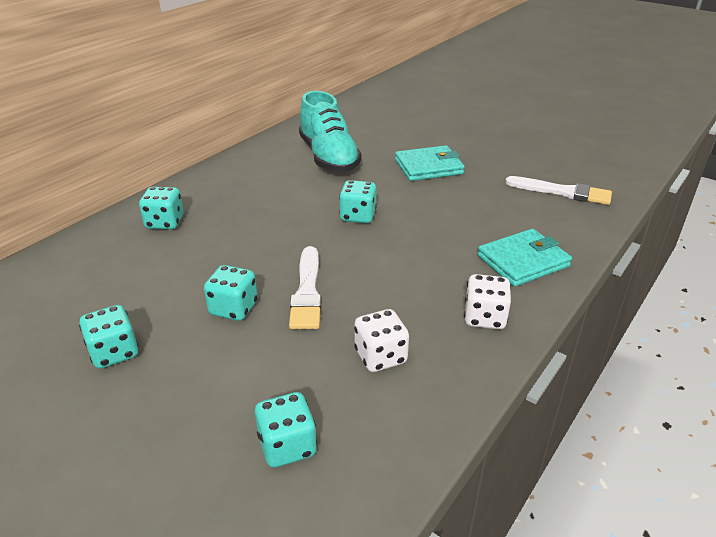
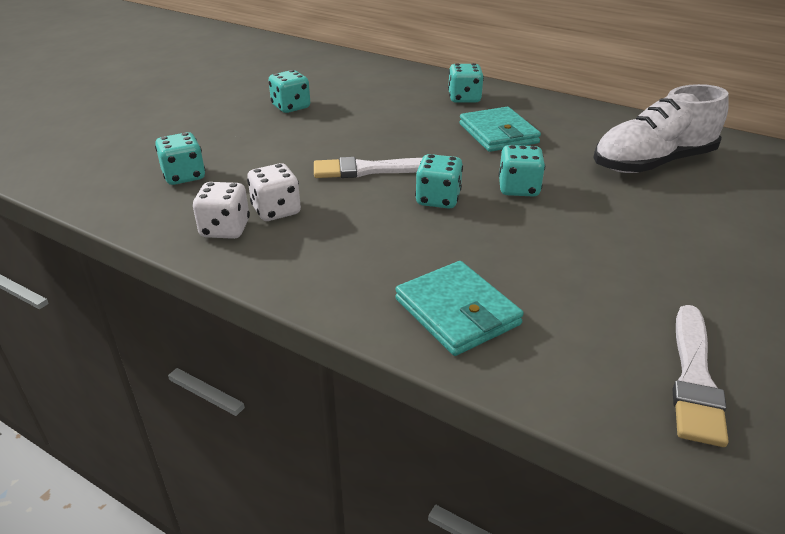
camera: 85 degrees right, 0 degrees up
turquoise dice [204,265,258,321] -> turquoise dice moved to [415,154,463,209]
turquoise shoe [299,91,362,172] -> white shoe [593,84,729,173]
turquoise wallet [395,145,465,181] -> turquoise wallet moved to [459,107,541,152]
white dice [464,274,511,329] -> white dice moved to [193,182,250,239]

